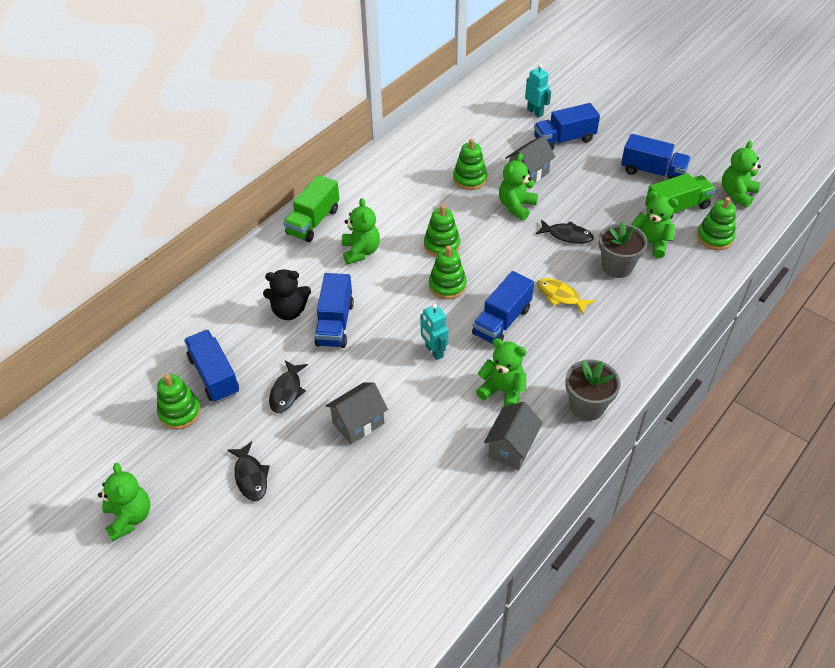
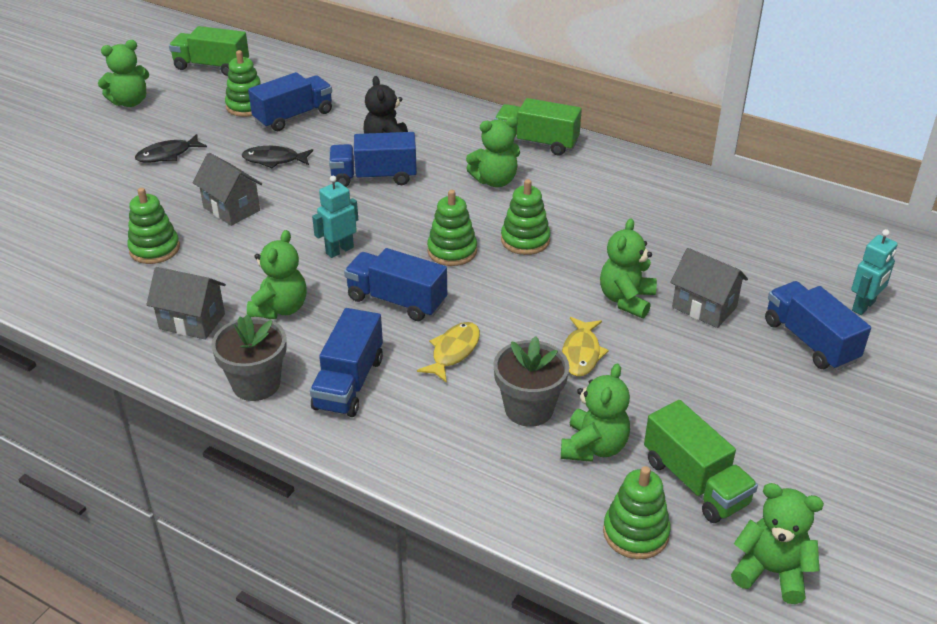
camera: 80 degrees right, 10 degrees down
green stacking toy [453,139,487,190] -> green stacking toy moved to [127,188,180,264]
green teddy bear [499,153,538,220] -> green teddy bear turned 90 degrees counterclockwise [600,218,657,318]
black fish [536,219,594,244] -> yellow fish [562,317,609,376]
blue truck [621,134,691,179] -> blue truck moved to [310,308,383,417]
none -> green truck [169,26,249,76]

